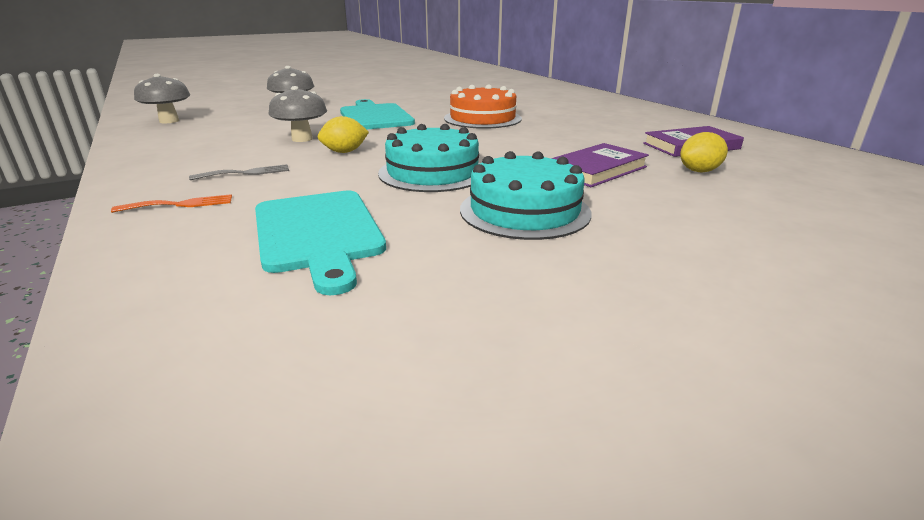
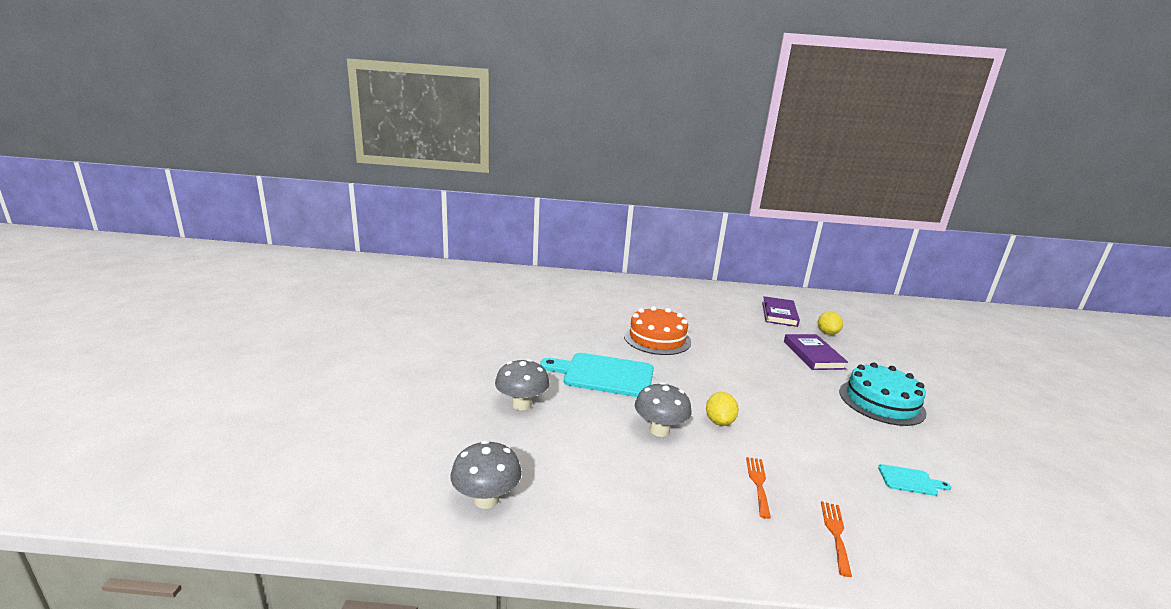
camera: 60 degrees left, 5 degrees down
grey fork [189,164,289,180] -> orange fork [746,457,771,519]
turquoise cutting board [255,190,386,295] -> turquoise cutting board [878,464,951,496], size x0.45
turquoise cake [378,124,480,192] -> none

